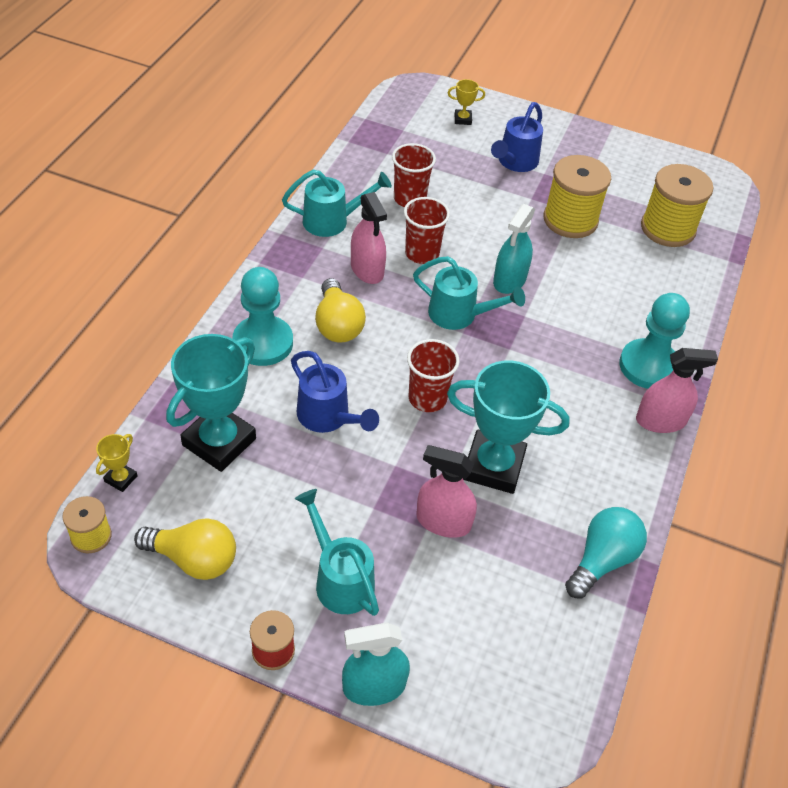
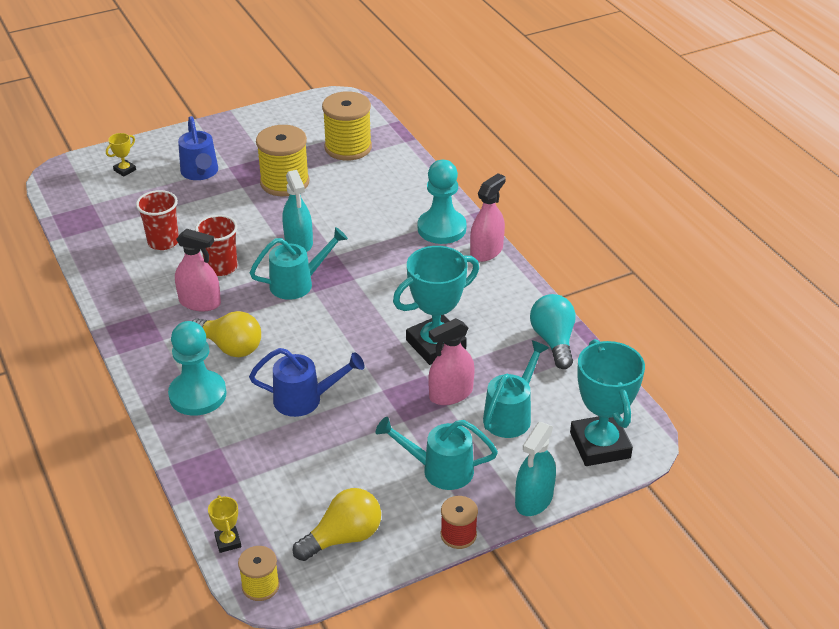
camera: 45 degrees left, 10 degrees down
turquoise trophy [166,334,256,472] -> turquoise trophy moved to [570,339,645,466]
turquoise watering can [282,170,392,237] -> turquoise watering can moved to [483,340,549,438]
red cup [407,339,460,412] -> none

